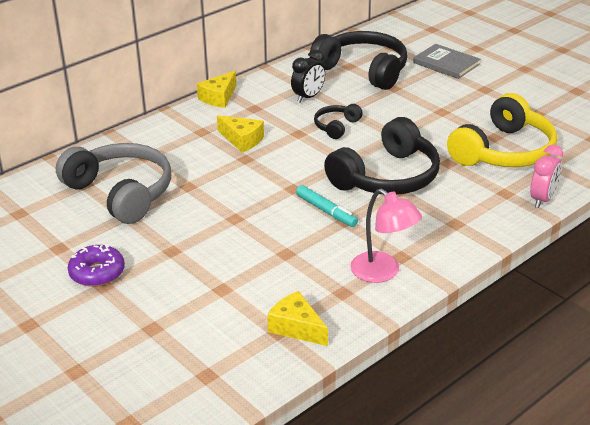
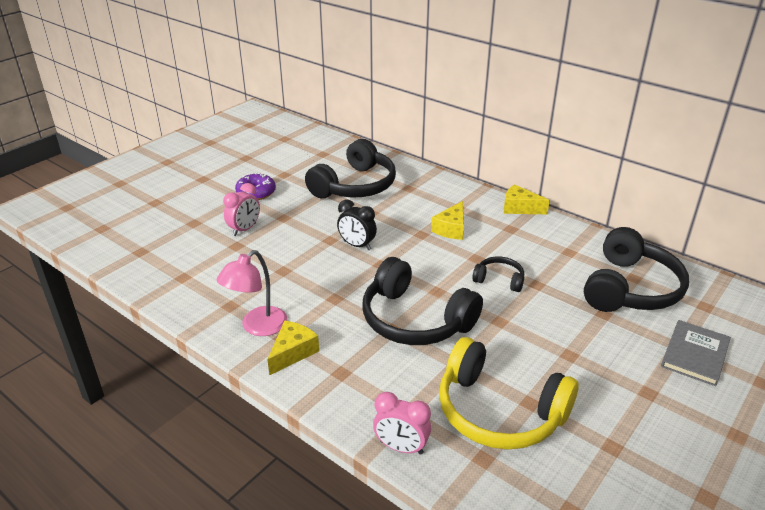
camera: 80 degrees right, 0 degrees up
grey headphones [56,143,171,224] -> black headphones [305,139,396,198]
yellow cheese [267,291,328,346] -> yellow cheese moved to [267,321,319,375]
black clock [291,49,326,103] -> black clock moved to [337,199,377,250]
turquoise marker [296,185,358,227] -> none
none -> pink clock [223,183,260,236]

